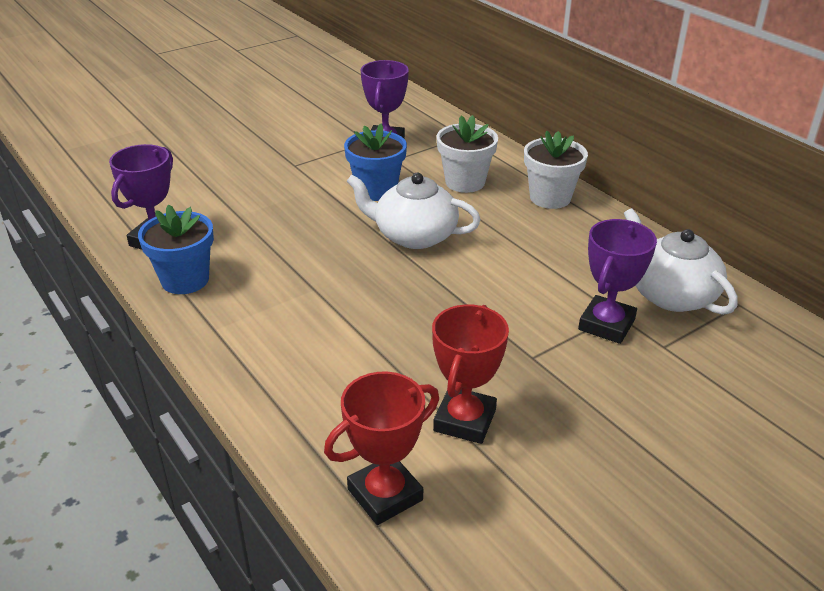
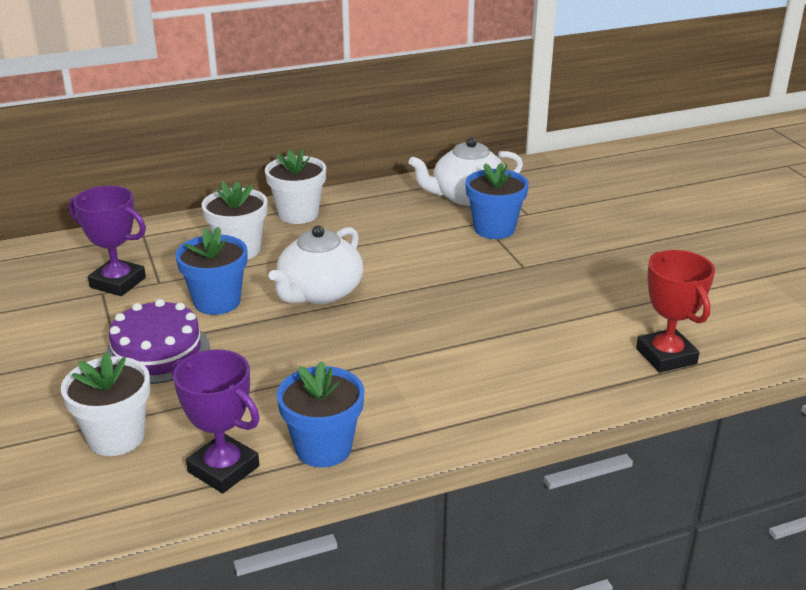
camera: 75 degrees left, 5 degrees down
red trophy [432,304,509,444] -> none
purple trophy [578,219,657,344] -> blue flower pot [465,163,529,239]
none -> white flower pot [61,352,150,456]
none -> purple cake [105,299,210,384]

